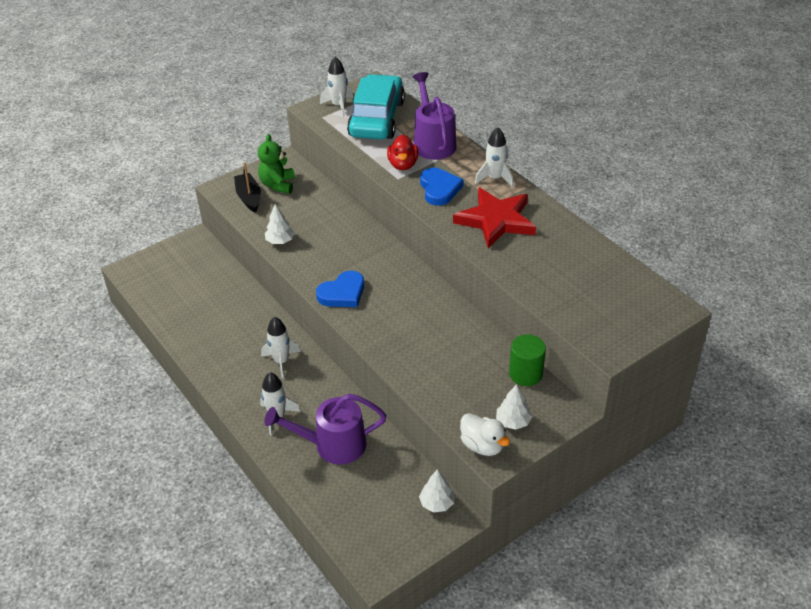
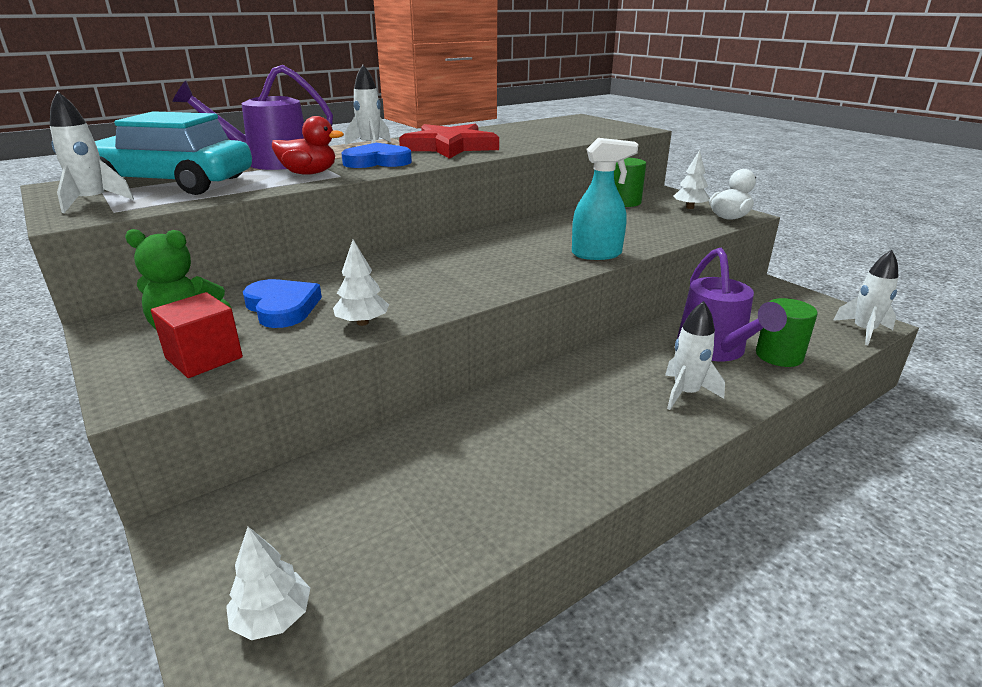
camera: 90 degrees left, 15 degrees down
black boat [234,162,261,213] -> red cube [151,292,243,378]
white rocket [261,317,301,378] -> white rocket moved to [833,250,899,345]
blue heart [316,271,364,307] -> blue heart moved to [243,279,322,328]
white tree [419,469,455,512] -> white tree moved to [226,527,310,640]
none -> turquoise spray bottle [572,138,638,260]
none -> green cylinder [756,298,818,367]

